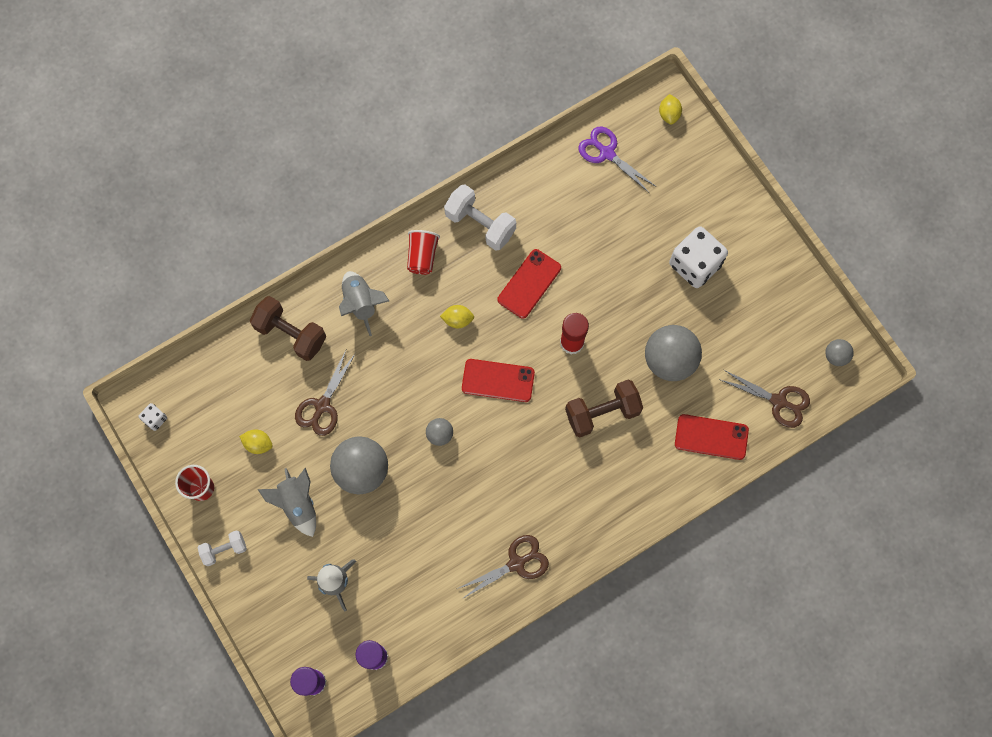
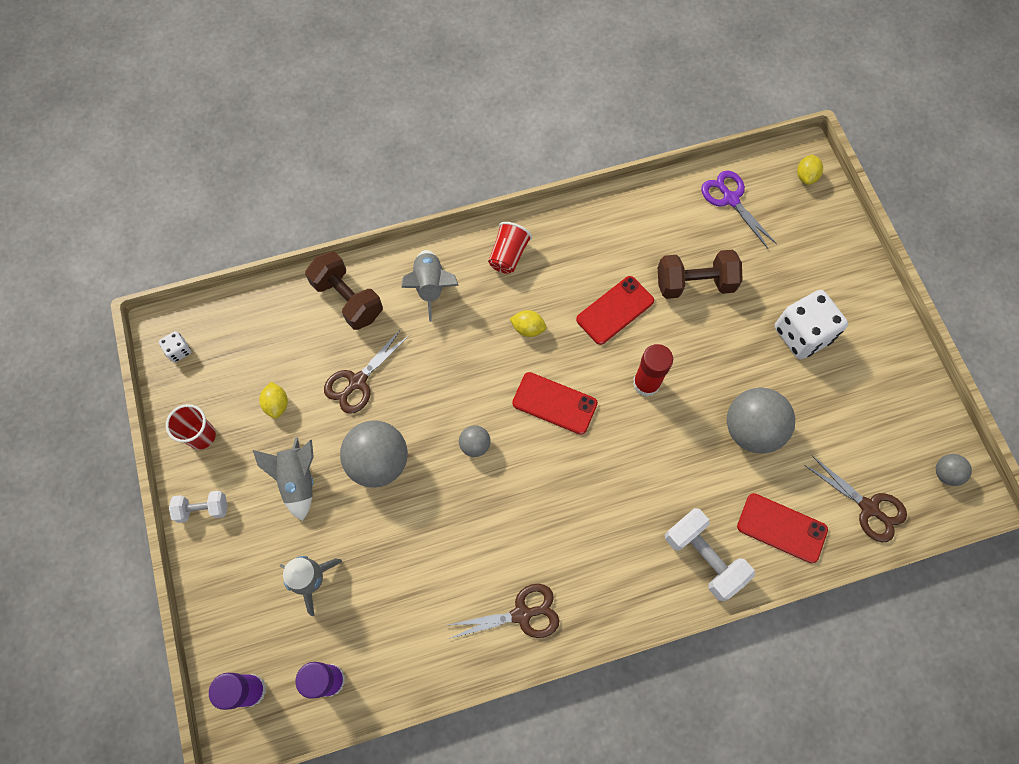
camera: 15 degrees right, 5 degrees down
yellow lemon [239,429,273,454] -> yellow lemon turned 45 degrees clockwise [259,382,288,419]
white dumbbell [444,184,516,251] -> white dumbbell moved to [665,508,755,601]
brown dumbbell [565,379,643,437] -> brown dumbbell moved to [658,250,743,299]

